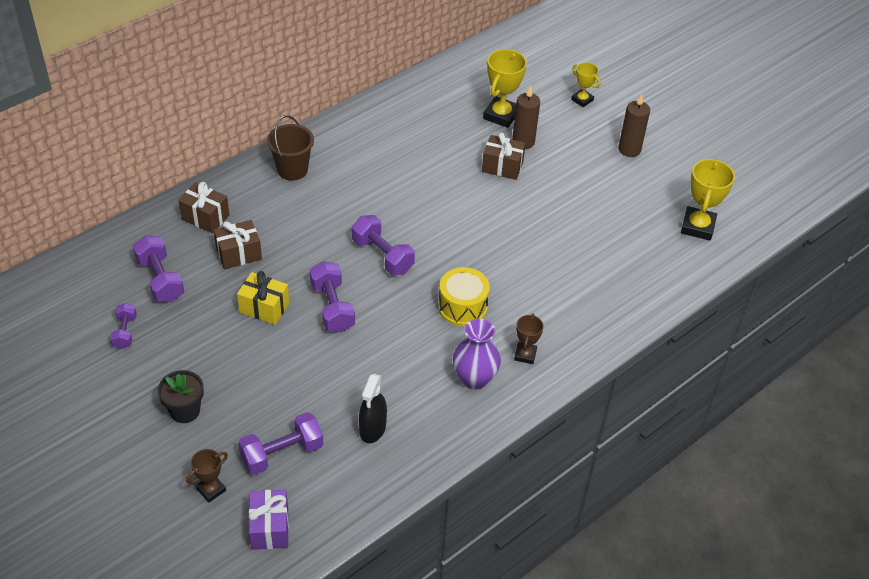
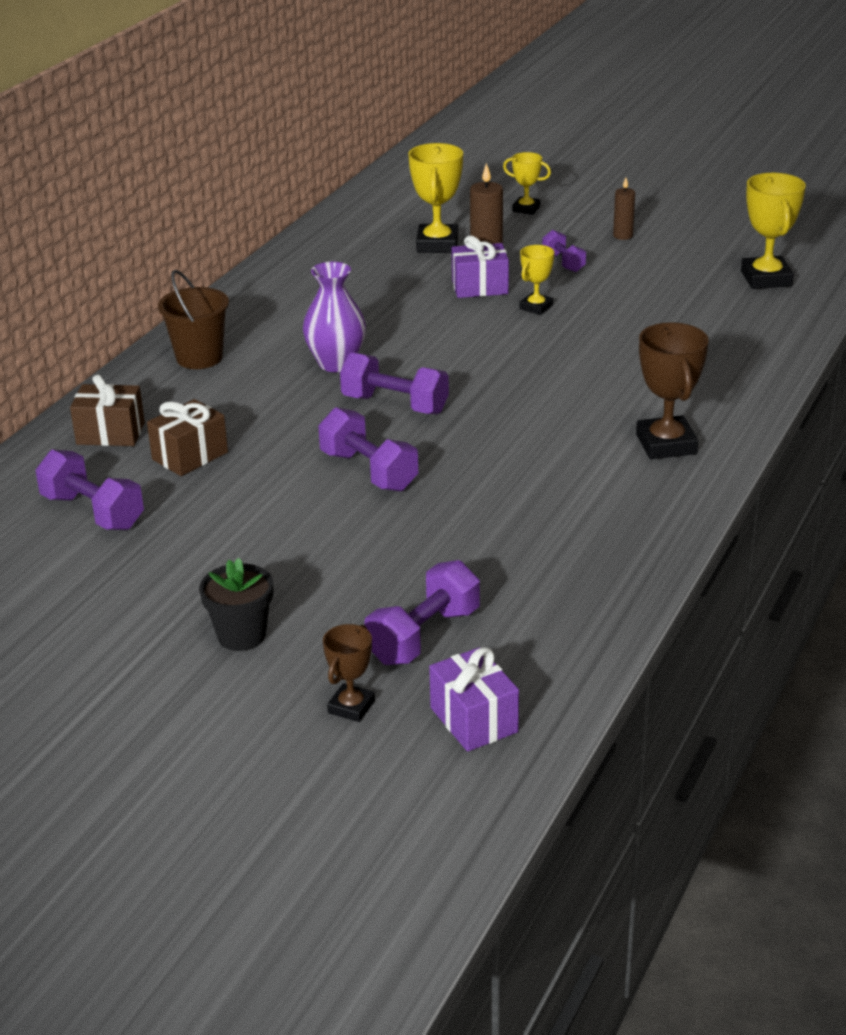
camera: 20 degrees left, 15 degrees down
purple dumbbell [110,303,137,349] -> purple dumbbell moved to [542,230,586,272]
yellow gift [237,271,289,325] -> none
black spray bottle [359,374,387,443] -> none
yellow drum [438,267,490,326] -> none
purple vase [453,318,501,389] -> purple vase moved to [303,262,366,372]
brown gift [482,132,526,180] -> purple gift [452,235,509,298]
brown trophy [514,314,544,364] -> brown trophy [636,322,709,459], size x1.71
brown candle [618,94,650,157] -> brown candle [613,178,635,240], size x0.63
none -> yellow trophy [519,245,554,315]

